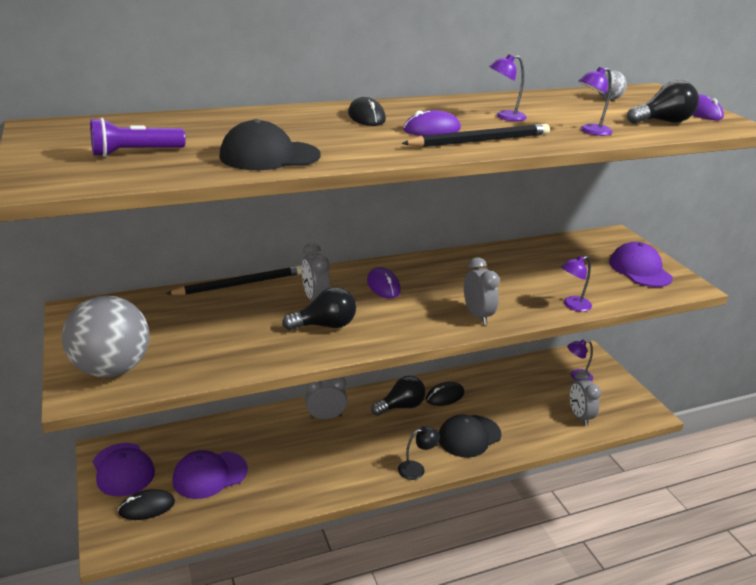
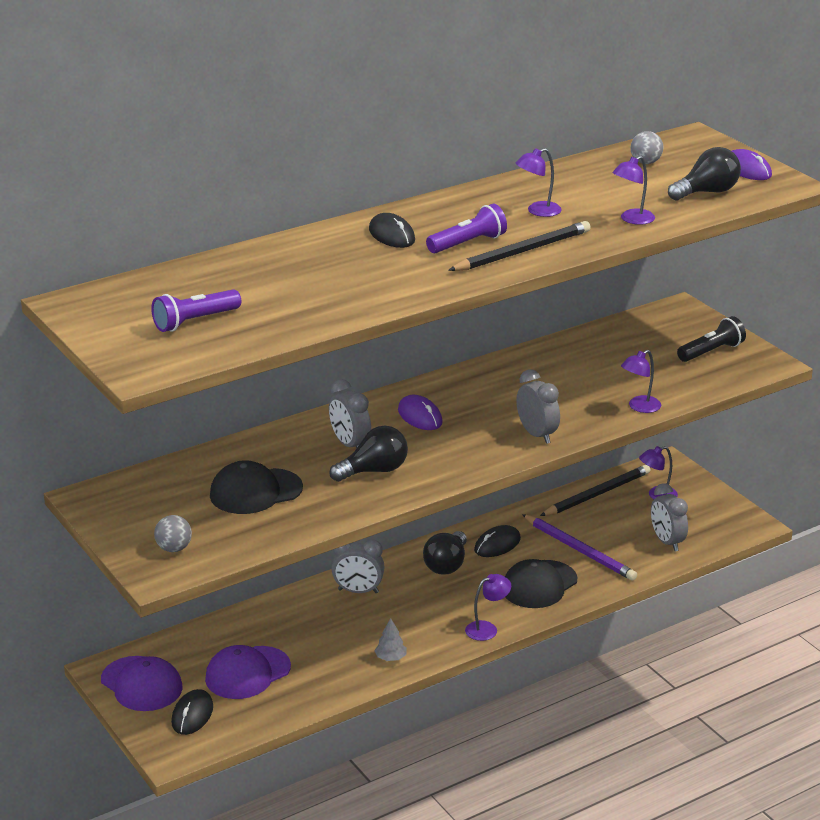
camera: 10 degrees left, 0 degrees up
grey ball [62,295,149,377] -> grey ball [154,515,192,552], size x0.43
black mouse [118,489,175,520] -> black mouse turned 45 degrees counterclockwise [171,689,213,735]
black pencil [166,265,302,295] -> black pencil moved to [540,465,650,516]
black cap [219,119,321,170] -> black cap moved to [210,460,303,514]
grey clock [305,377,347,419] -> grey clock turned 150 degrees counterclockwise [332,540,385,593]
black light bulb [371,376,426,416] -> black light bulb turned 150 degrees clockwise [423,531,467,575]
black lamp [398,426,440,480] -> purple lamp [465,574,511,641]
purple mouse [403,110,461,136] -> purple flashlight [426,204,507,253]
purple cap [609,242,673,287] -> black flashlight [677,316,746,362]
none -> grey tree [374,618,407,661]
none -> purple pencil [522,514,637,581]

